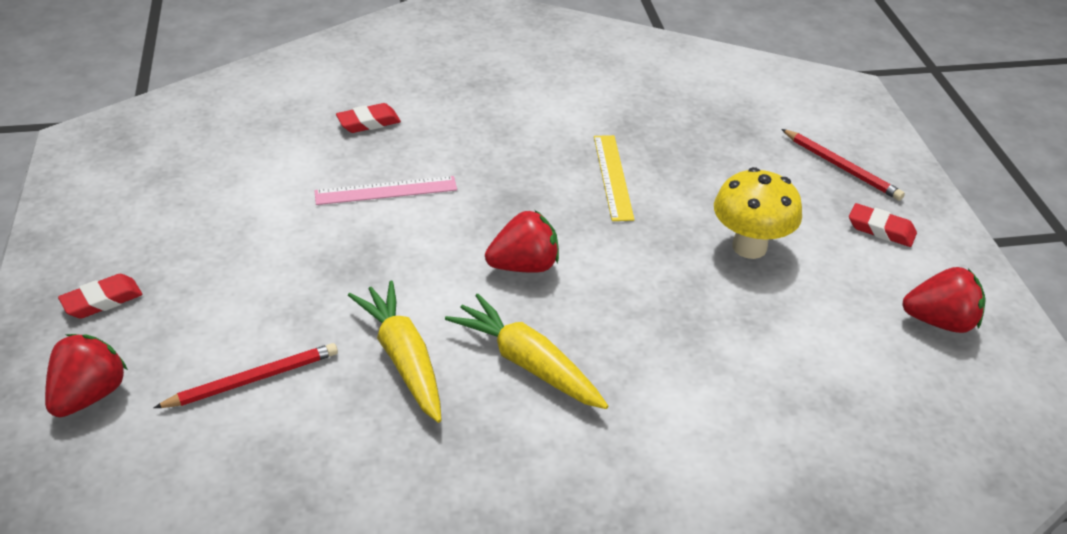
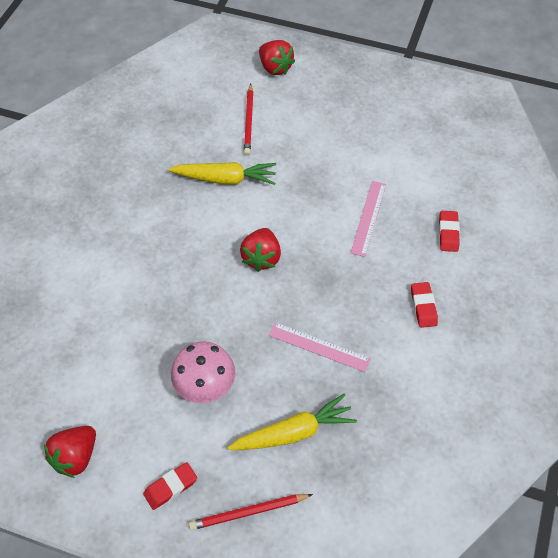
camera: 120 degrees right, 15 degrees up
red eraser [58,274,142,319] -> red eraser moved to [411,282,438,328]
yellow carrot [445,294,608,409] -> yellow carrot moved to [227,393,357,450]
yellow ruler [594,135,634,221] -> pink ruler [269,322,371,372]
yellow mushroom [714,167,802,259] -> pink mushroom [171,342,235,403]

